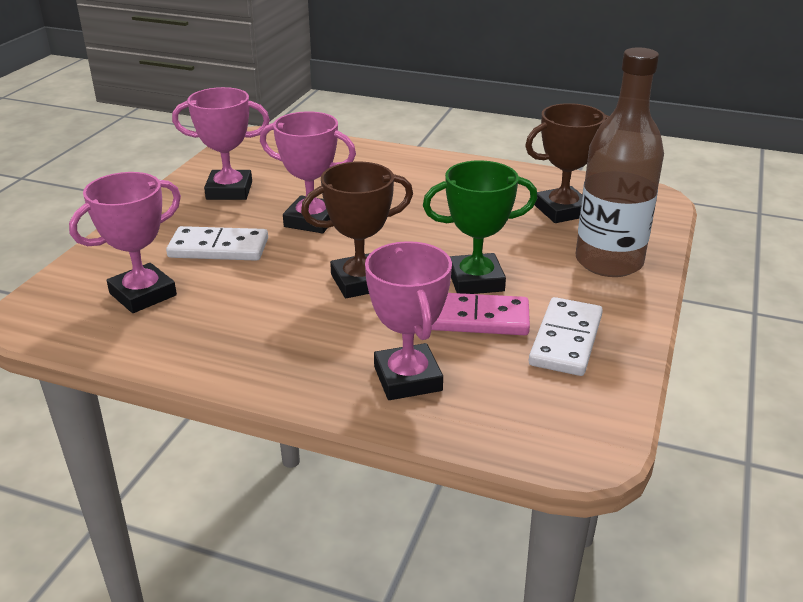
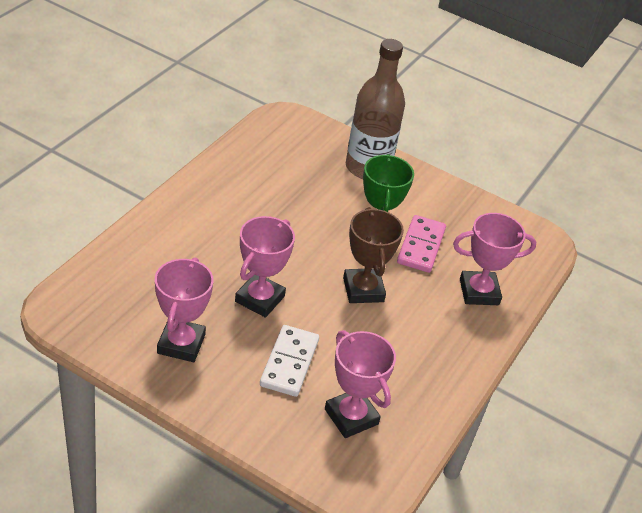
camera: 85 degrees left, 10 degrees up
brown trophy [525,103,609,223] -> none
white domino [529,297,603,376] -> none

